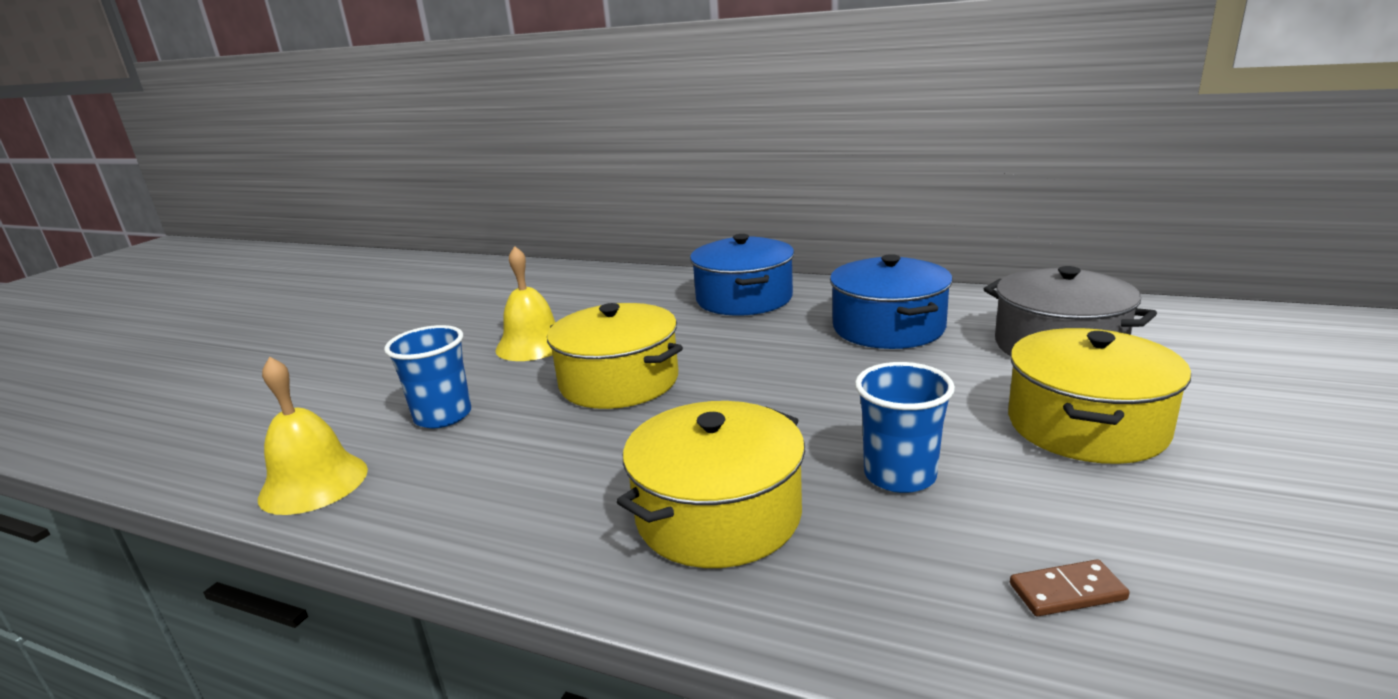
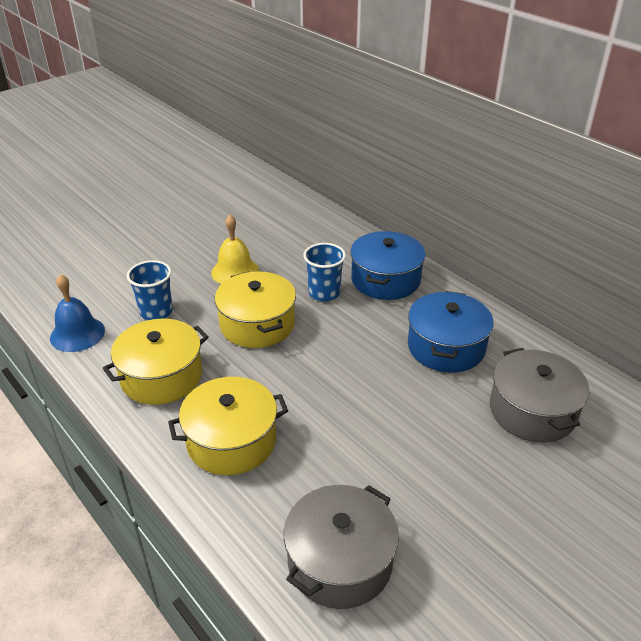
camera: 25 degrees right, 15 degrees up
yellow bell [258,357,368,515] -> blue bell [50,274,105,352]
blue cup [855,362,955,493] -> blue cup moved to [303,243,346,301]
yellow pot [1008,328,1191,464] -> yellow pot moved to [103,319,209,405]
brown domino [1010,559,1130,616] -> grey pot [284,485,399,609]

